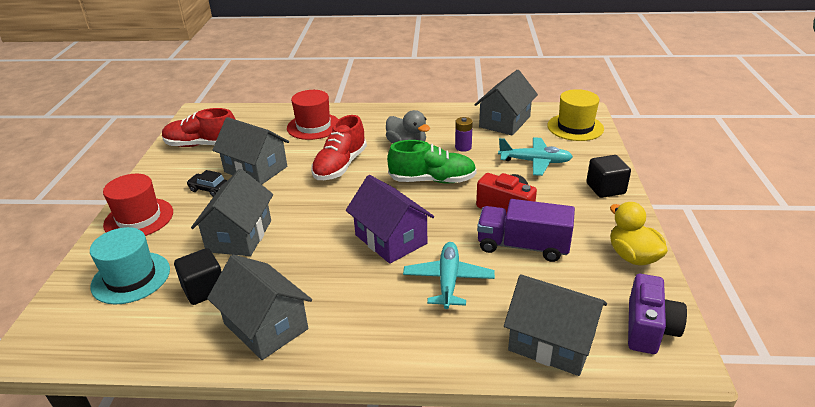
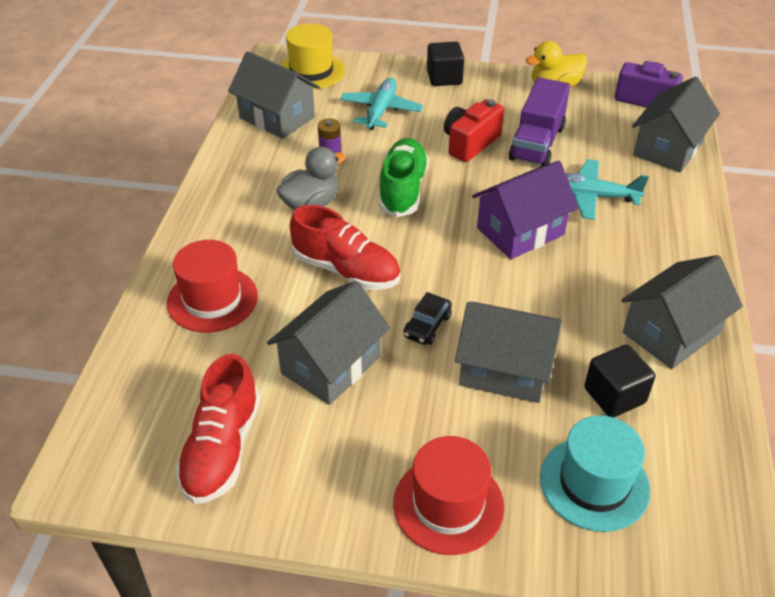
camera: 85 degrees left, 10 degrees up
black car [187,170,228,197] -> black car moved to [403,292,452,345]

